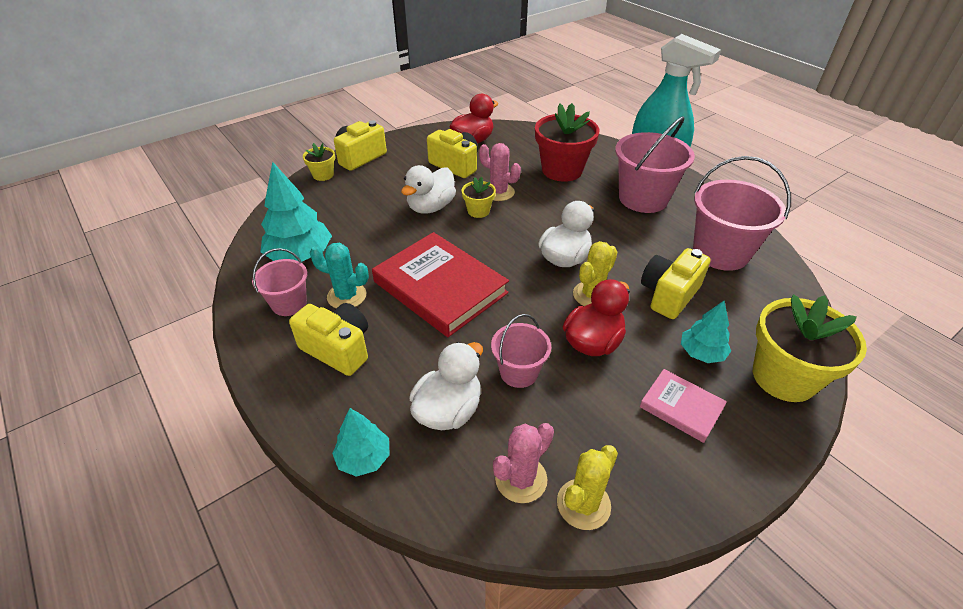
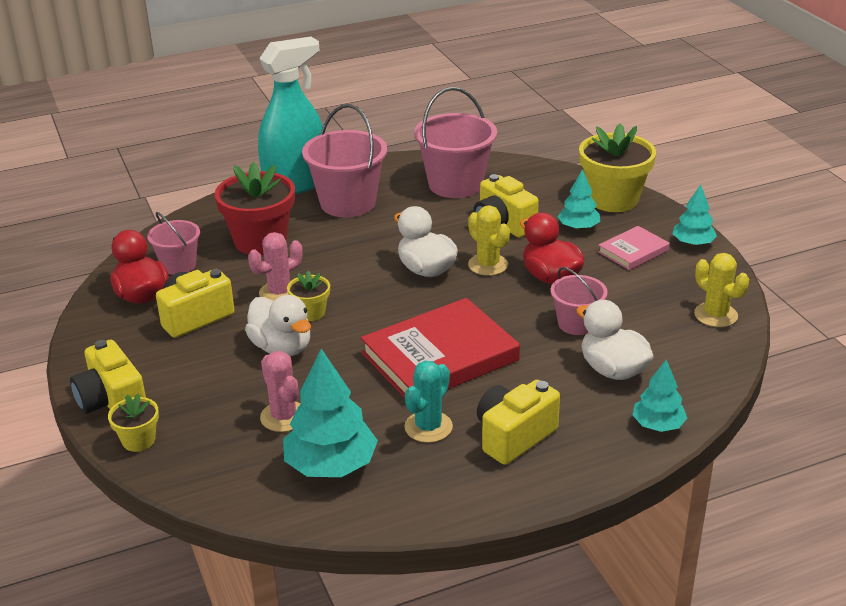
camera: 75 degrees left, 10 degrees down
pink bucket [252,248,308,316] -> pink bucket moved to [147,212,200,275]
pink cactus [493,423,554,503] -> pink cactus moved to [260,351,300,432]
none -> turquoise tree [673,185,717,246]

